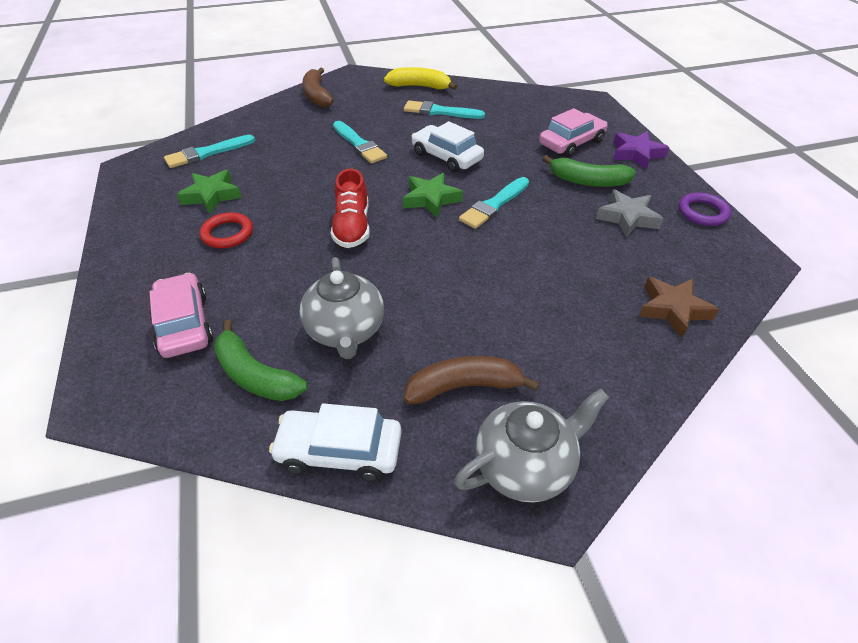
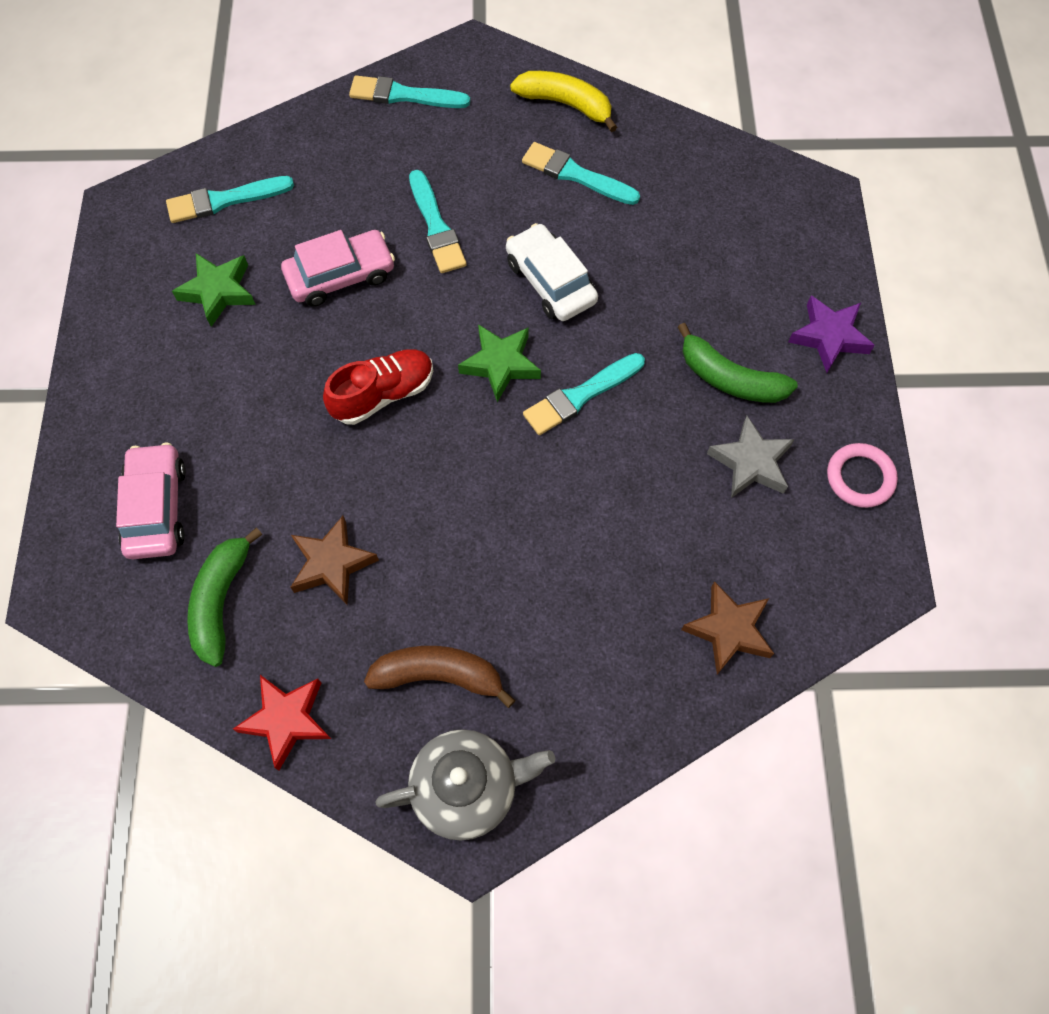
camera: 15 degrees right, 20 degrees up
red ring [200,212,253,248] -> none
green banana [214,320,308,401] -> green banana turned 45 degrees clockwise [187,528,263,667]
white car [269,403,402,481] -> red star [233,675,331,771]
grey teapot [299,257,384,359] -> brown star [291,516,379,604]
brown banana [303,68,334,107] -> turquoise brush [349,76,470,108]
red shoe [331,169,370,248] -> red shoe turned 135 degrees counterclockwise [323,349,433,425]
pink car [539,108,608,157] -> pink car moved to [281,230,395,307]
purple ring [678,192,731,226] -> pink ring [827,443,898,508]

